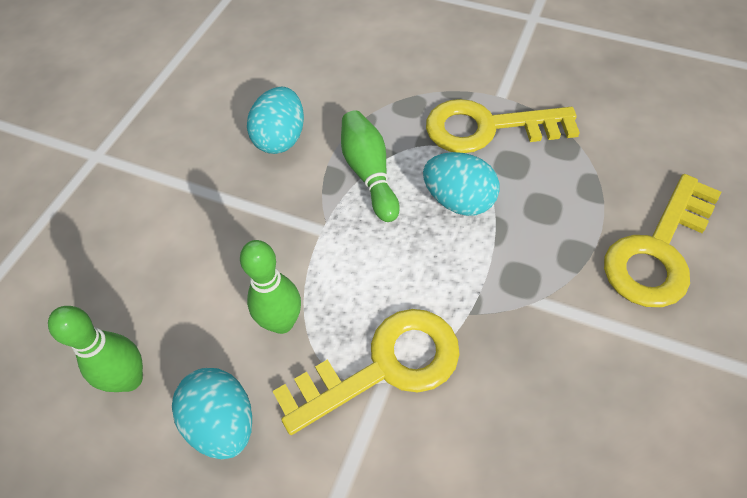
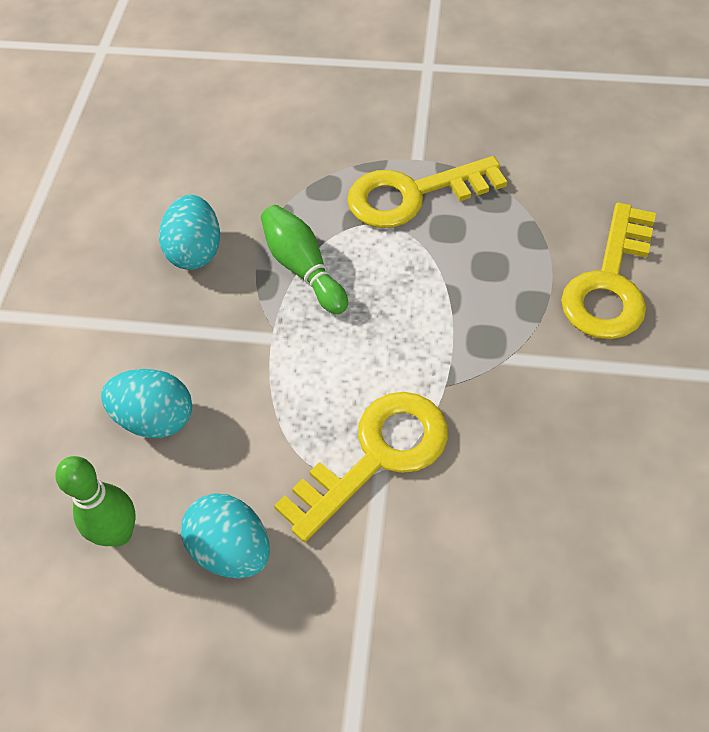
camera: 15 degrees left, 0 degrees up
green bowling pin [240,240,301,334] -> none
turquoise egg [423,152,499,216] -> turquoise egg moved to [101,369,192,438]

